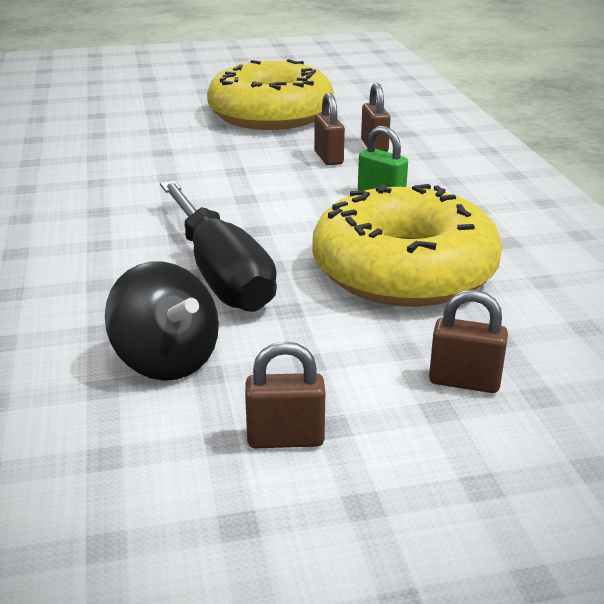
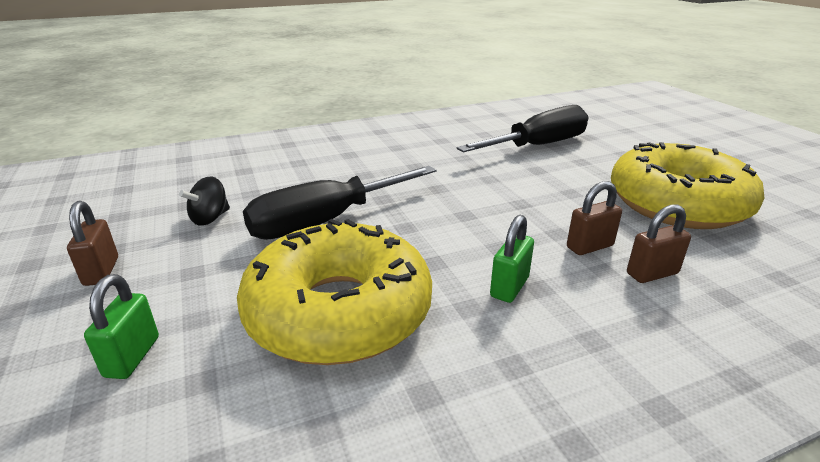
camera: 80 degrees right, 0 degrees up
black spinning top [105,262,219,381] -> black spinning top [179,176,230,226], size x0.65
brown padlock [429,290,508,393] -> green padlock [84,274,159,379]
none -> black screwdriver [457,105,589,152]

